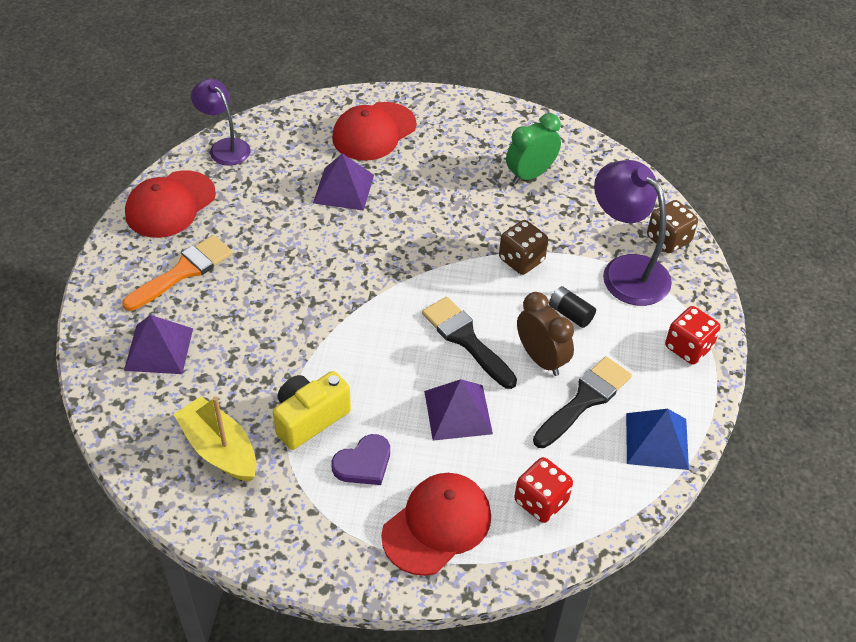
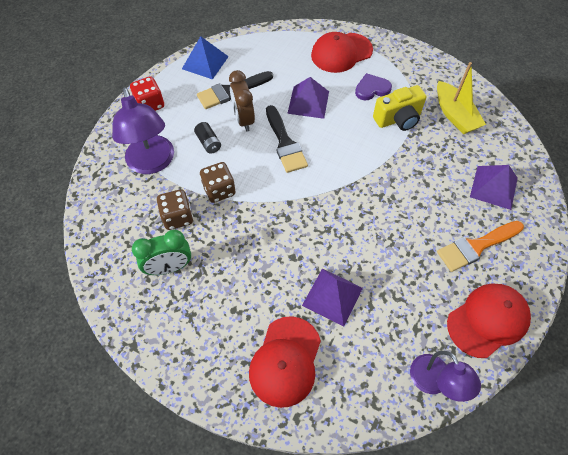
camera: 160 degrees left, 10 degrees up
red cap [332,102,416,161] -> red cap turned 135 degrees clockwise [249,316,321,408]
red dice [514,457,573,523] -> none
brown dice [647,200,698,253] -> brown dice moved to [156,189,193,230]

